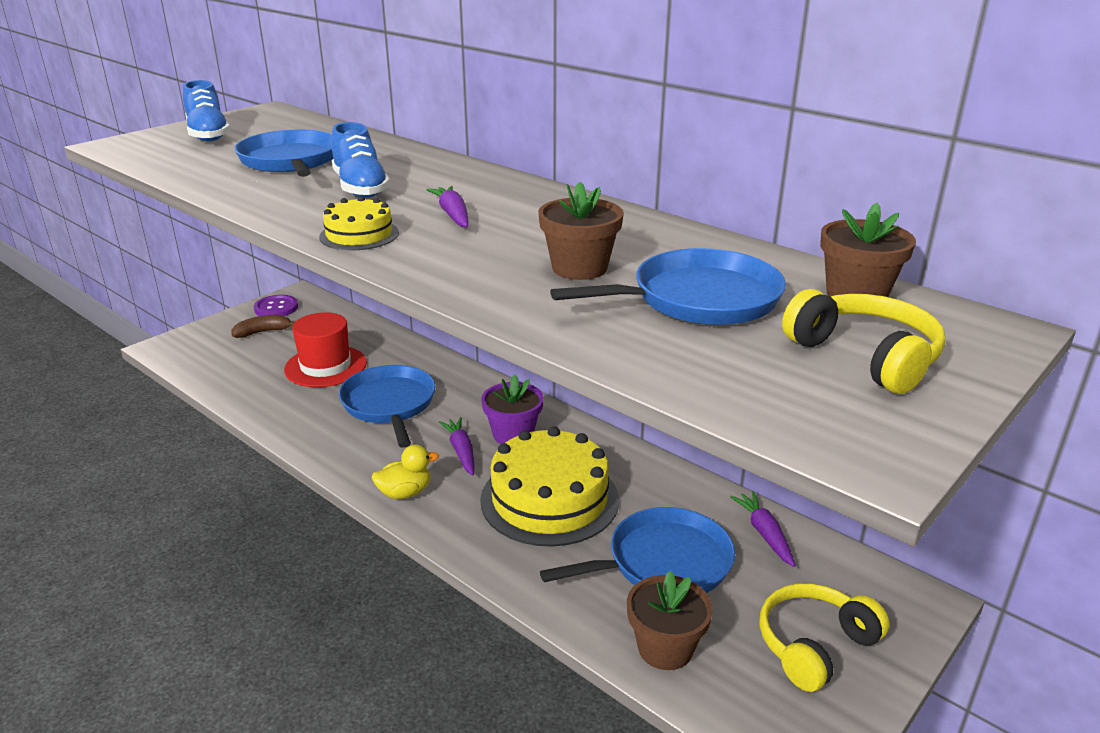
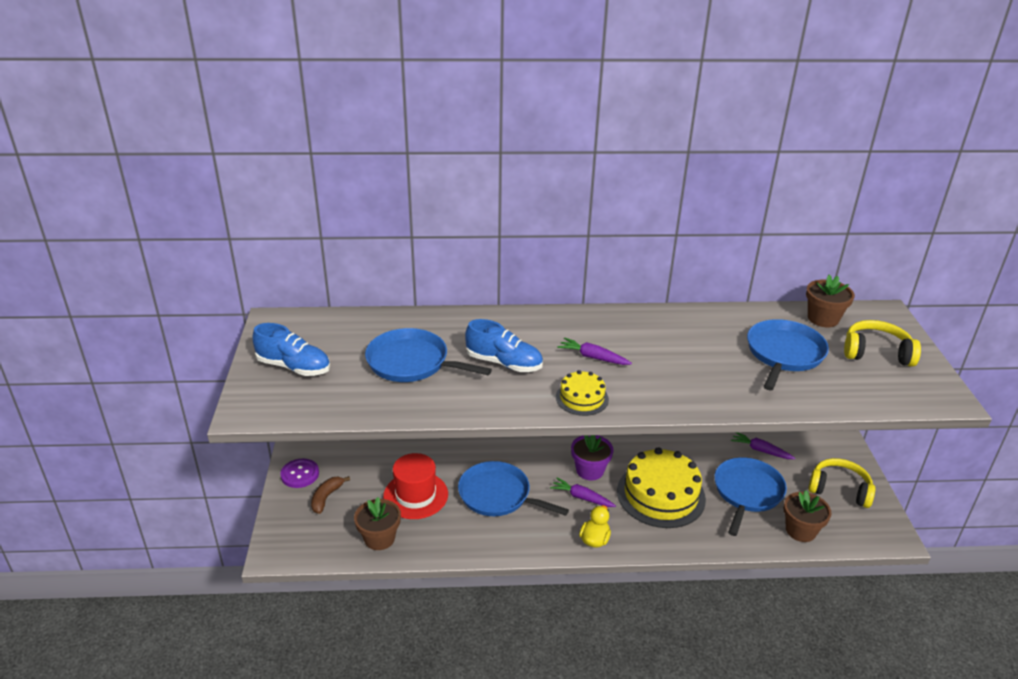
camera: 45 degrees left, 5 degrees up
brown flower pot [538,182,624,280] -> brown flower pot moved to [354,497,401,550]
yellow headphones [759,583,890,692] -> yellow headphones turned 105 degrees clockwise [808,458,875,508]

